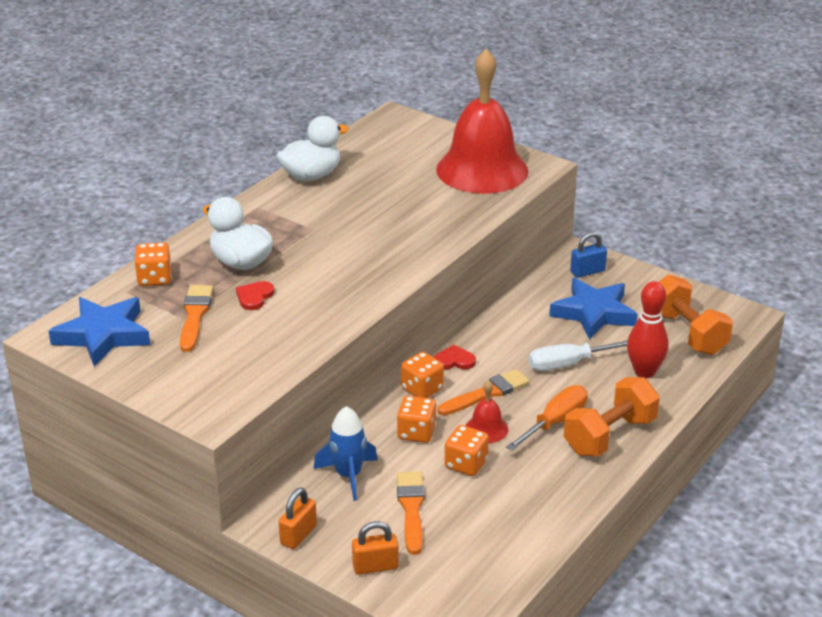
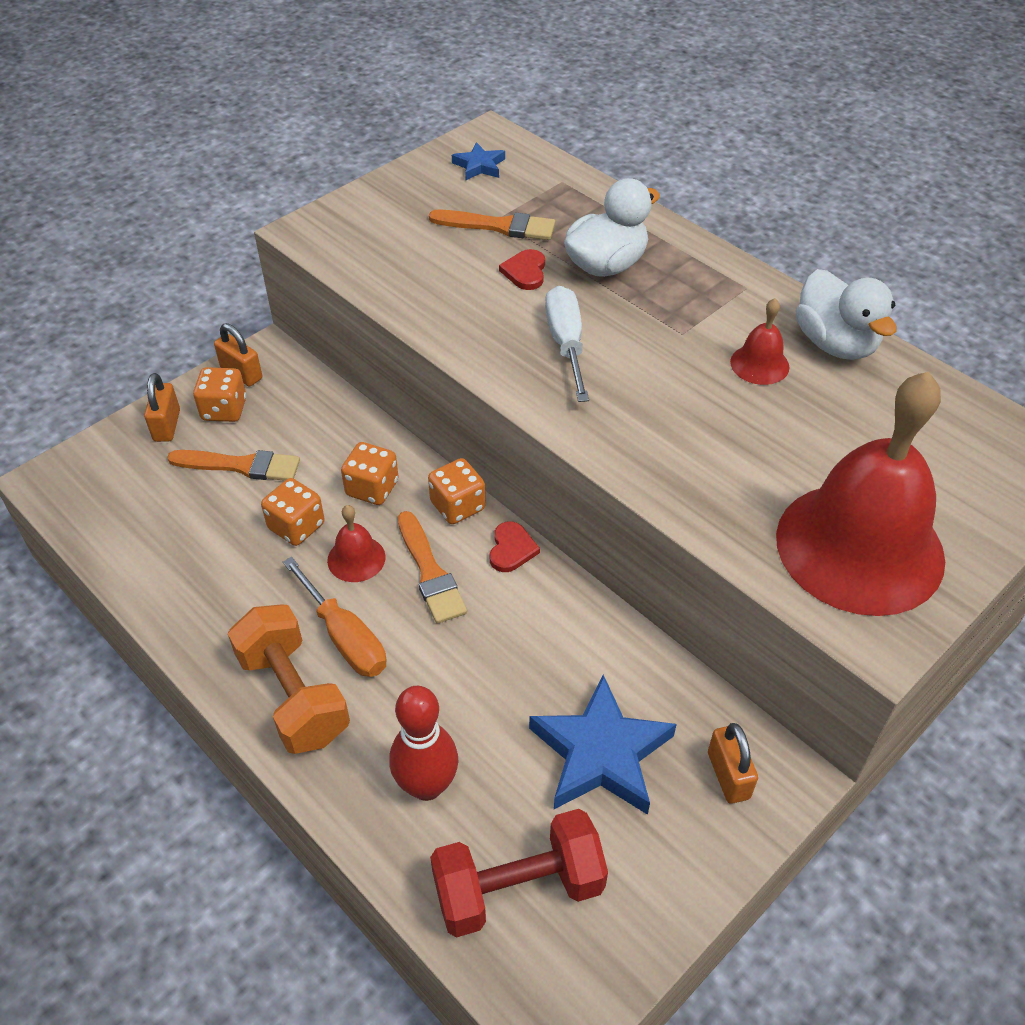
camera: 100 degrees right, 15 degrees up
blue star [48,297,150,367] -> blue star [452,142,505,180], size x0.50
orange dice [134,242,172,286] -> orange dice moved to [193,367,246,422]
red heart [236,281,274,310] -> red heart turned 120 degrees counterclockwise [499,249,545,290]
blue rocket [314,406,378,501] -> none
white screwdriver [529,340,628,371] -> white screwdriver moved to [545,286,589,402]
blue padlock [570,232,607,278] -> orange padlock [708,723,758,804]
orange dumbbell [659,275,733,355] -> red dumbbell [430,809,608,937]
none -> red bell [730,298,789,385]

